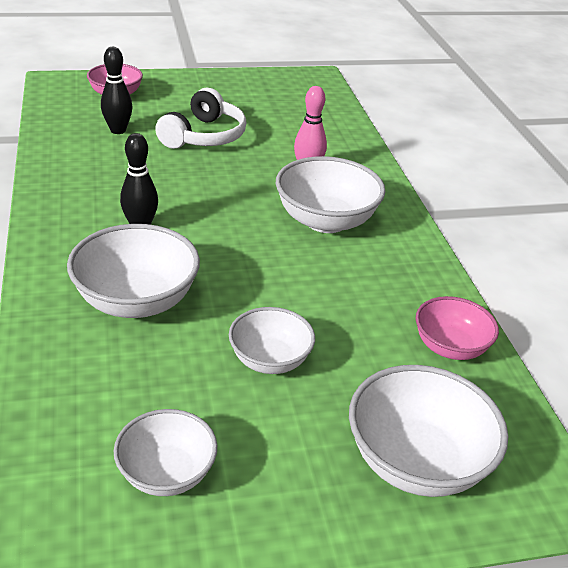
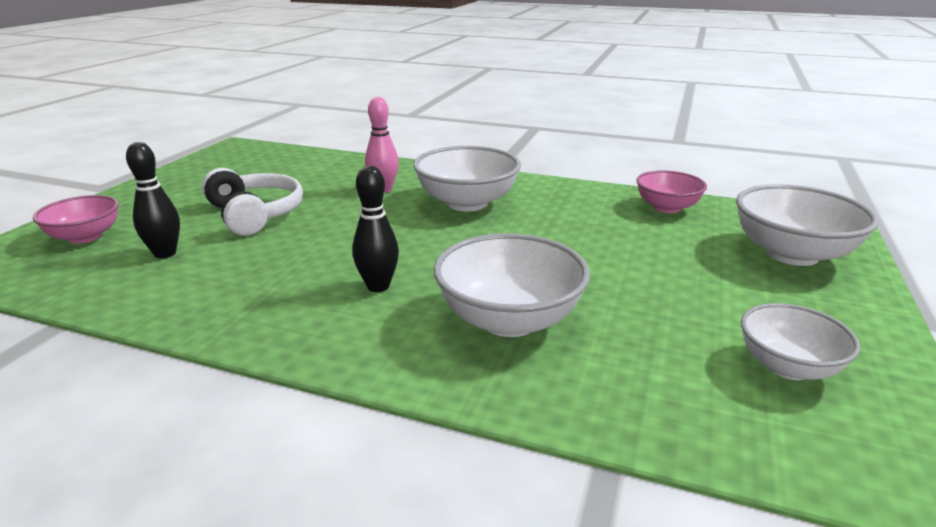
camera: 55 degrees left, 10 degrees down
white bowl [229,307,315,374] -> none

